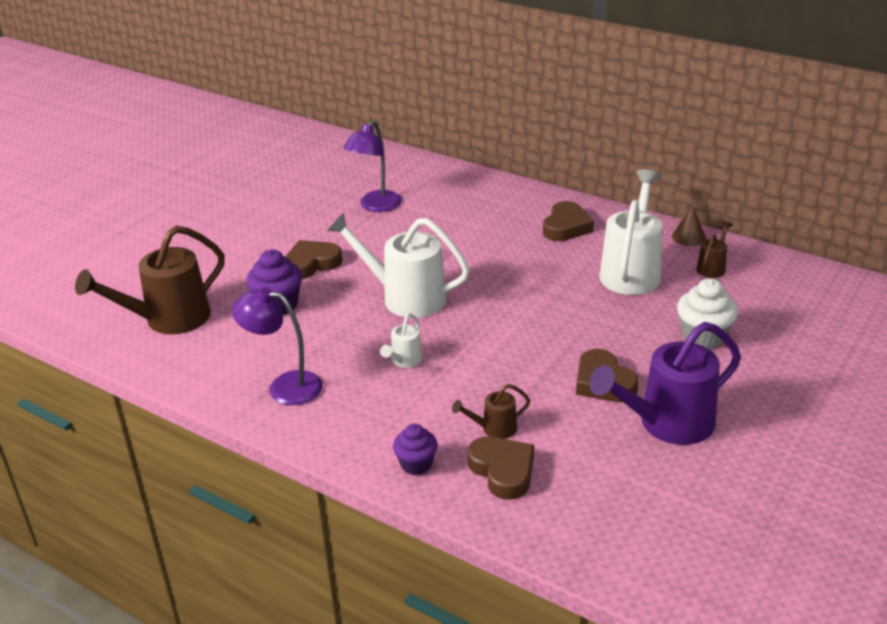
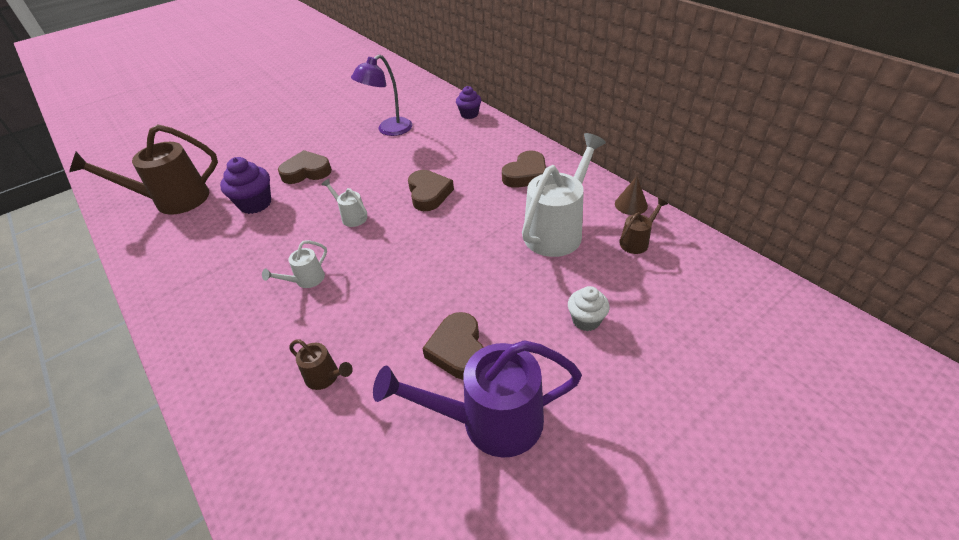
camera: 20 degrees right, 10 degrees up
purple lamp [232,287,323,405] -> none
white watering can [327,212,470,318] -> white watering can [321,179,367,227], size x0.47
purple cupcake [393,424,438,475] -> purple cupcake moved to [456,86,481,119]
brown watering can [452,384,530,439] -> brown watering can turned 150 degrees counterclockwise [289,339,353,390]
brown heart [468,436,534,499] -> brown heart moved to [408,170,454,211]
white cupcake [677,279,738,349] -> white cupcake [568,286,610,331], size x0.66

